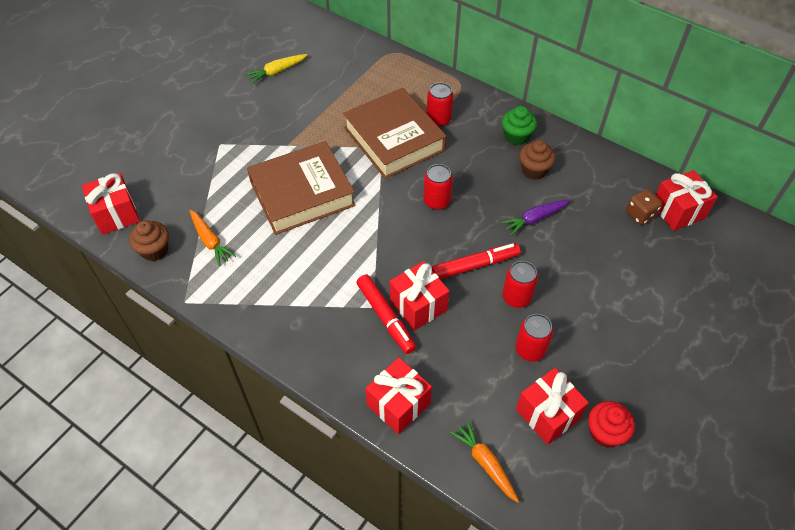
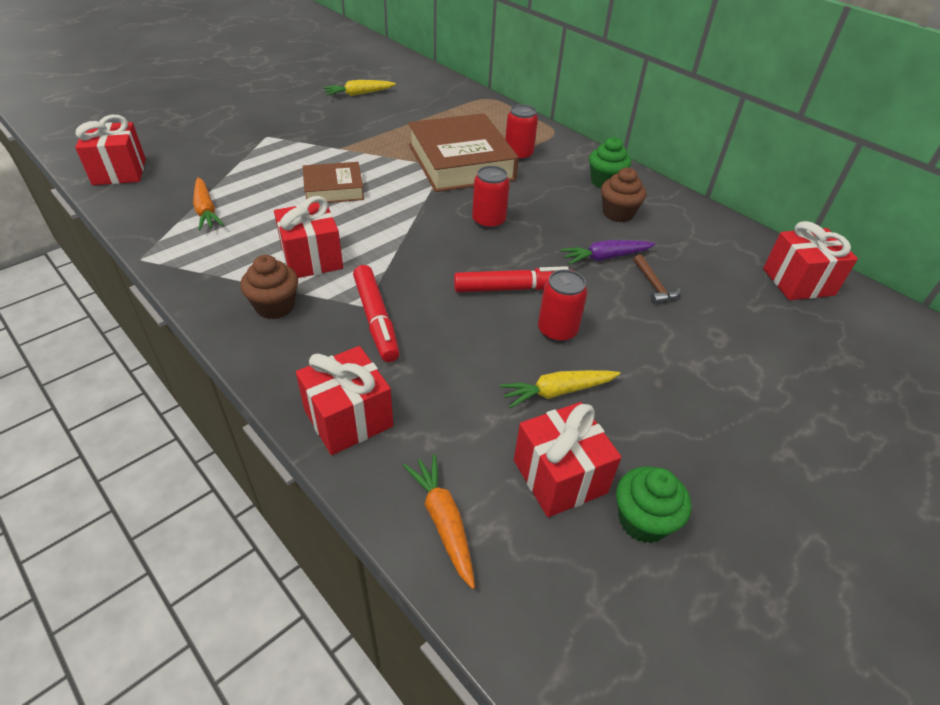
camera: 10 degrees right, 10 degrees down
brown cupcake [129,220,169,261] -> brown cupcake moved to [240,255,298,319]
brown book [247,141,356,235] -> brown book [303,162,364,203], size x0.55
red gift [390,261,450,331] -> red gift moved to [274,196,343,278]
red can [515,314,553,362] -> yellow carrot [500,370,620,408]
red cupcake [588,401,635,448] -> green cupcake [616,467,691,543]
brown dice [626,189,662,225] -> none
none -> brown hammer [634,254,681,304]

